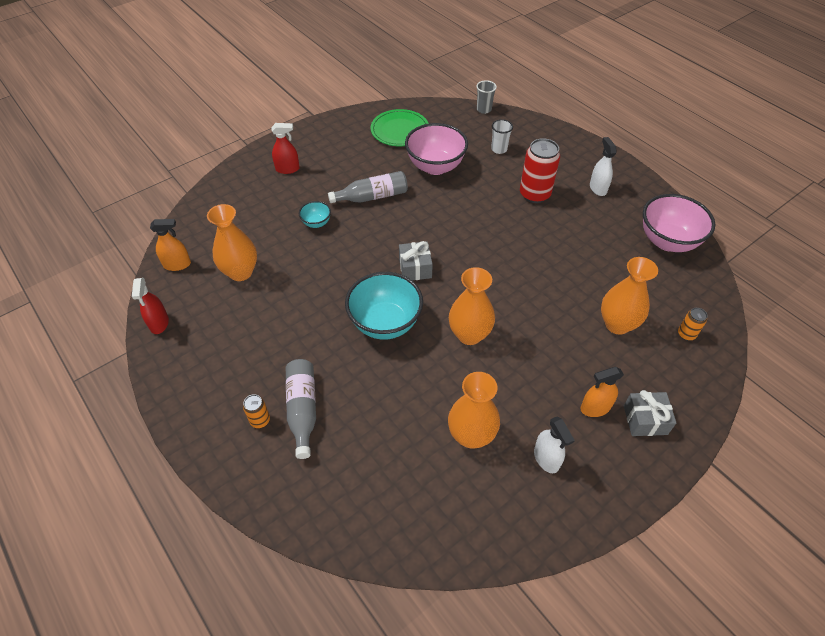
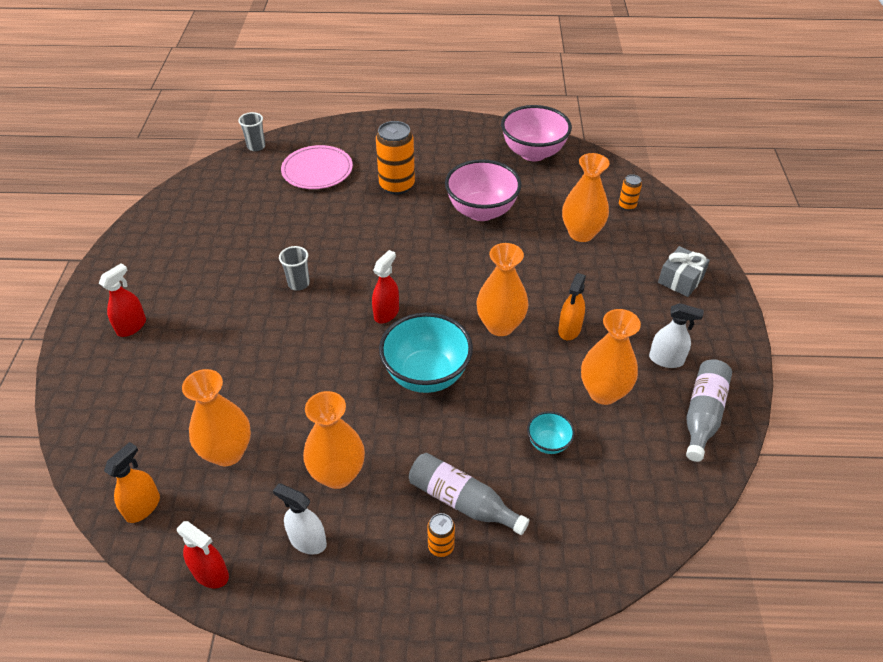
camera: 50 degrees left, 5 degrees down
turquoise bowl [299,201,331,228] -> turquoise bowl moved to [527,411,575,454]
grey bottle [328,171,408,203] -> grey bottle moved to [686,359,732,462]
green plate [371,109,429,146] -> none
grey gift [399,241,433,280] -> red spray bottle [372,250,399,323]
pink bowl [405,123,468,175] -> pink bowl moved to [445,159,521,221]
white cup [491,119,513,154] -> pink plate [281,145,353,189]
red can [520,138,560,203] -> orange can [376,121,415,195]
orange spray bottle [581,367,624,417] -> orange spray bottle moved to [558,273,586,340]
white spray bottle [590,137,617,196] -> white spray bottle moved to [273,483,327,555]
none -> grey cup [279,246,310,291]
none -> orange vase [303,391,365,489]

